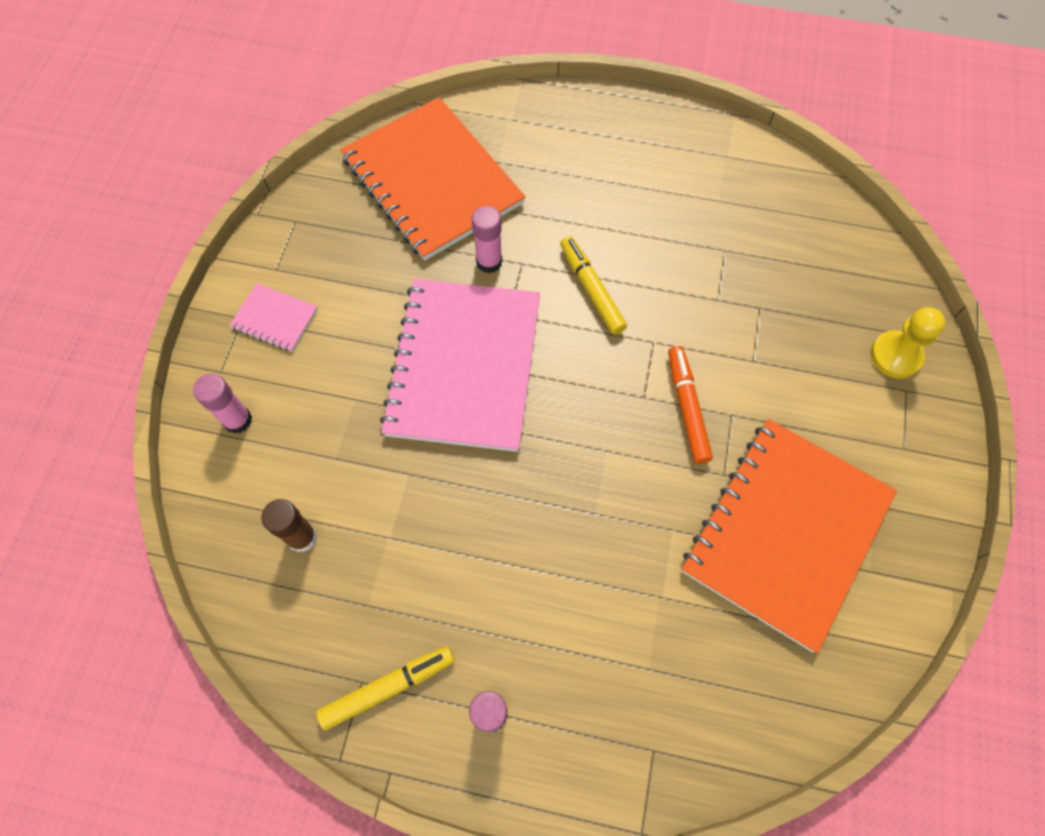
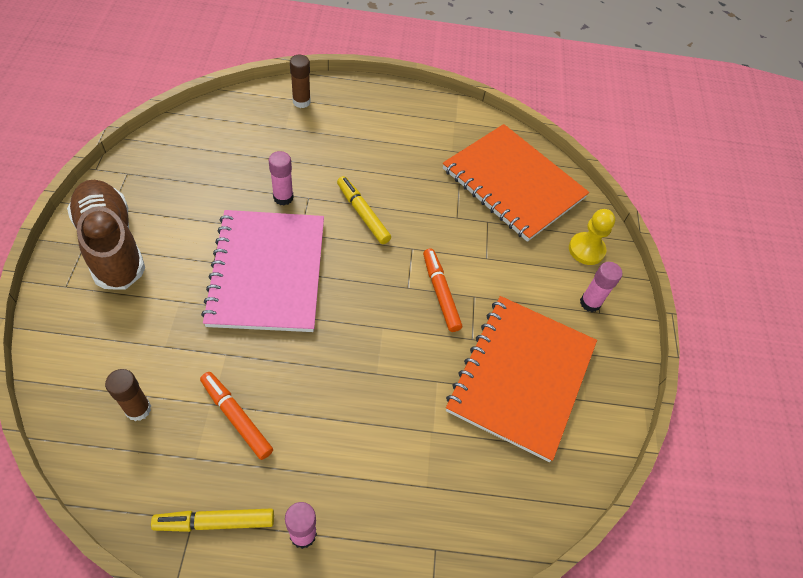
camera: 15 degrees left, 10 degrees down
pink glue stick [193,374,252,434] -> pink glue stick moved to [580,262,622,312]
pink notebook [229,283,318,352] -> brown shoe [67,180,145,290]
yellow marker [316,646,455,730] -> yellow marker turned 150 degrees counterclockwise [151,508,274,532]
orange notebook [340,97,526,261] -> orange notebook moved to [443,124,589,242]
none -> orange marker [200,372,273,460]
none -> brown glue stick [290,55,311,108]

